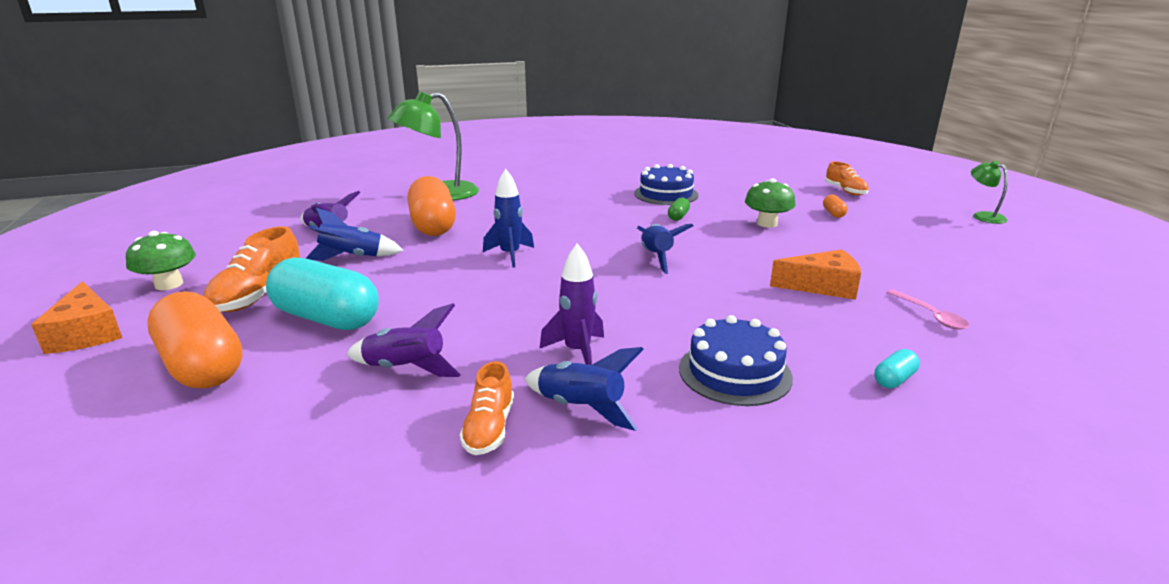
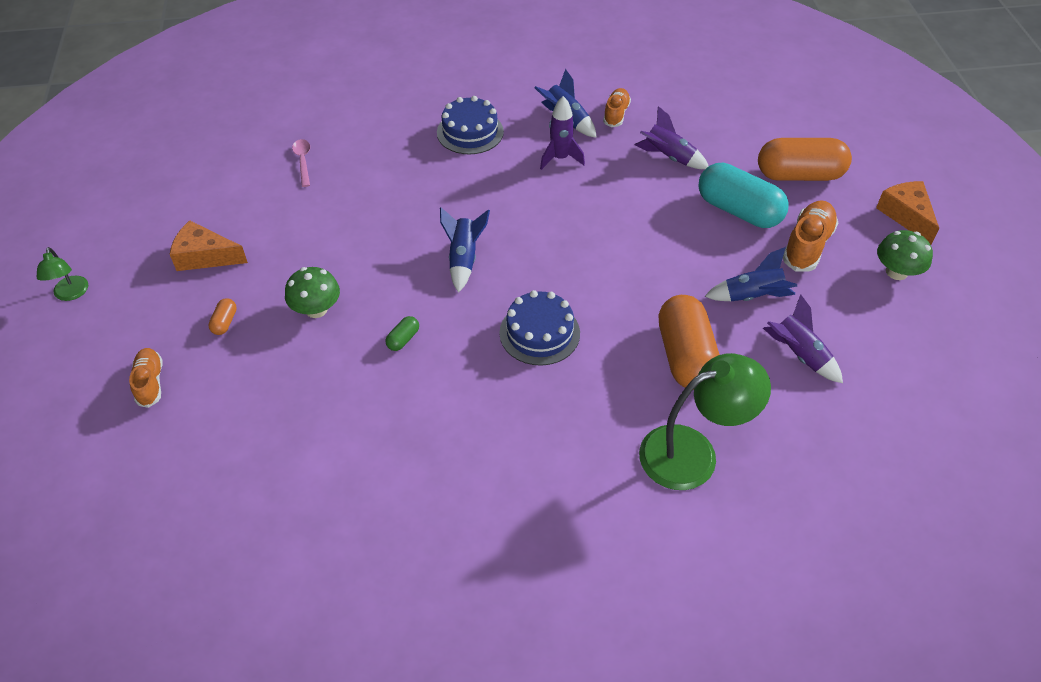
camera: 170 degrees left, 25 degrees up
orange capsule [147,291,243,388] -> orange capsule turned 60 degrees counterclockwise [758,138,852,181]
blue rocket [483,169,534,268] -> none
blue cake [634,164,698,205] -> blue cake moved to [499,290,580,366]
orange cheese [770,249,861,300] -> orange cheese moved to [170,220,248,271]
turquoise capsule [875,349,920,388] -> none

